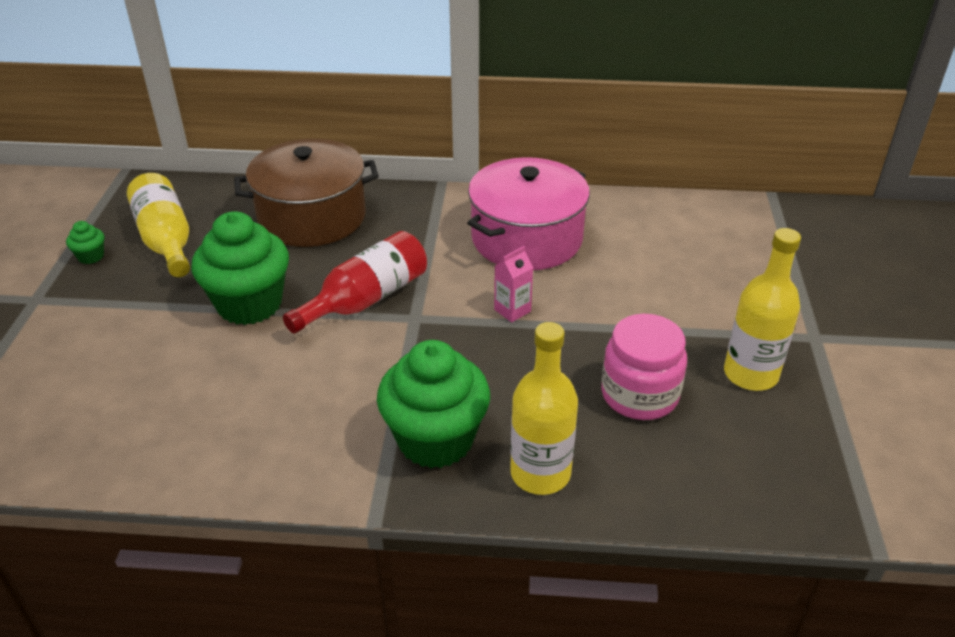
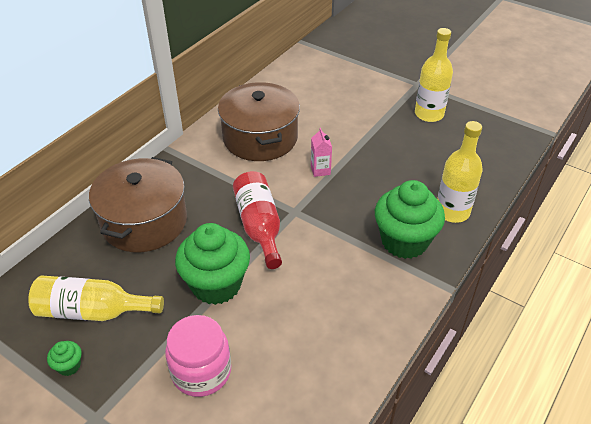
camera: 60 degrees left, 5 degrees up
pink pot [467,157,590,270] -> brown pot [218,82,300,161]
pink jar [601,314,687,420] -> pink jar moved to [165,315,231,397]

